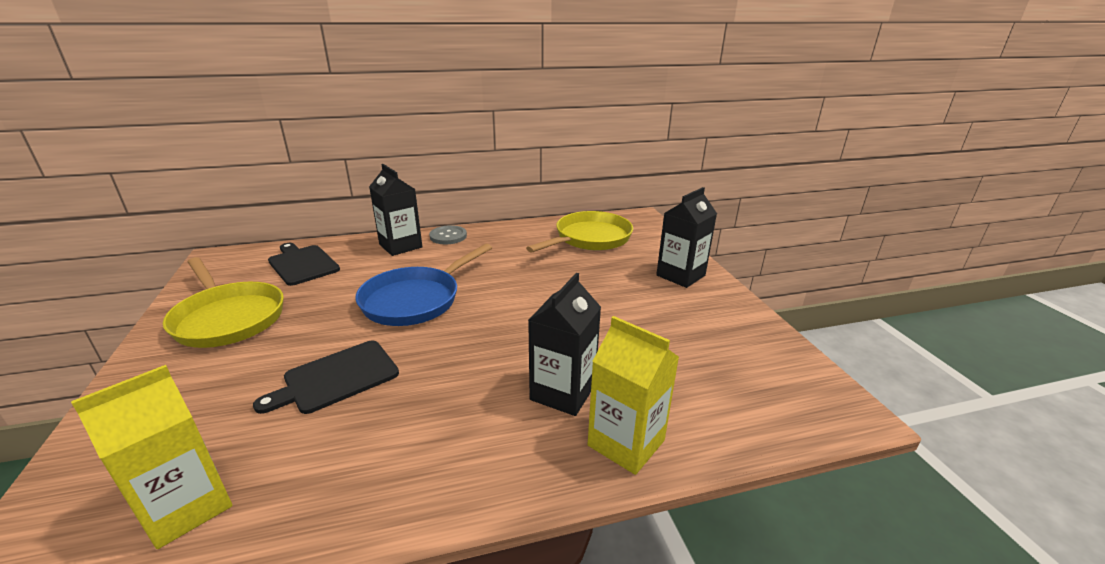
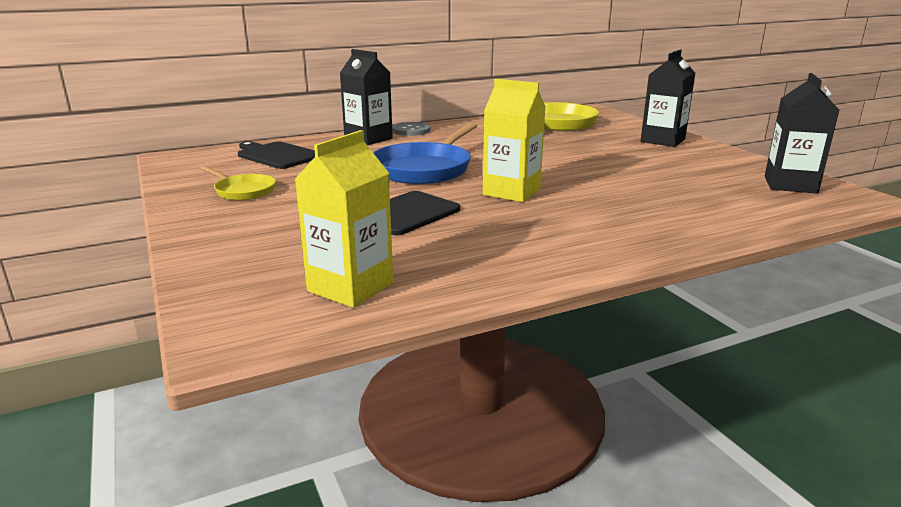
camera: 10 degrees left, 5 degrees down
yellow pan [163,257,284,348] -> yellow pan [200,166,276,201], size x0.54
black carton [528,273,601,416] -> black carton moved to [765,73,839,194]
yellow carton [588,316,679,475] -> yellow carton moved to [483,79,545,202]

